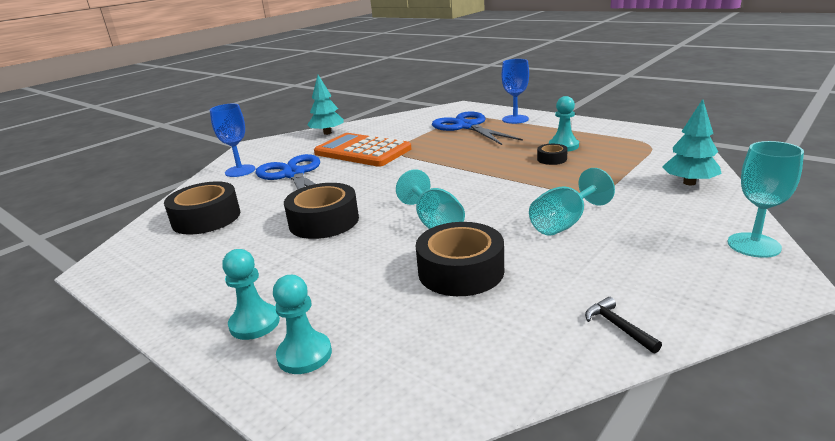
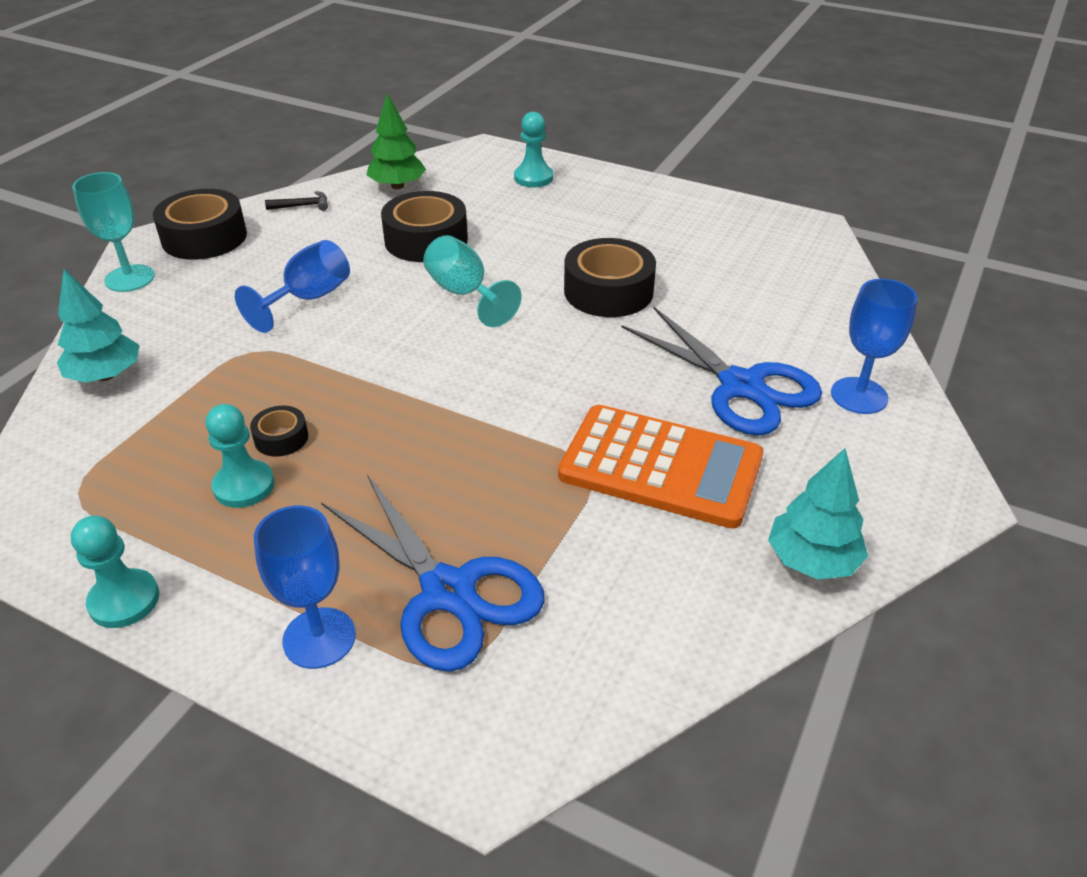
camera: 165 degrees right, 15 degrees up
black tape [164,181,240,235] -> black tape moved to [153,189,247,260]
turquoise pawn [222,249,280,340] -> turquoise pawn moved to [71,515,159,628]
turquoise goblet [529,168,615,236] -> blue goblet [235,240,350,333]
black hammer [585,297,662,353] -> black hammer turned 60 degrees counterclockwise [265,191,328,211]
none -> green tree [367,93,426,189]

